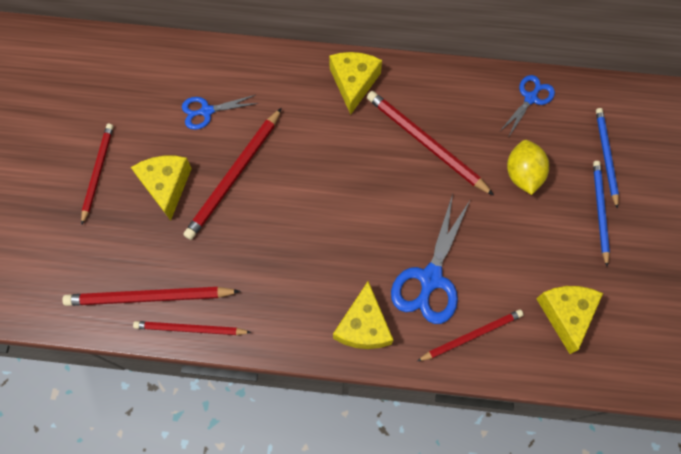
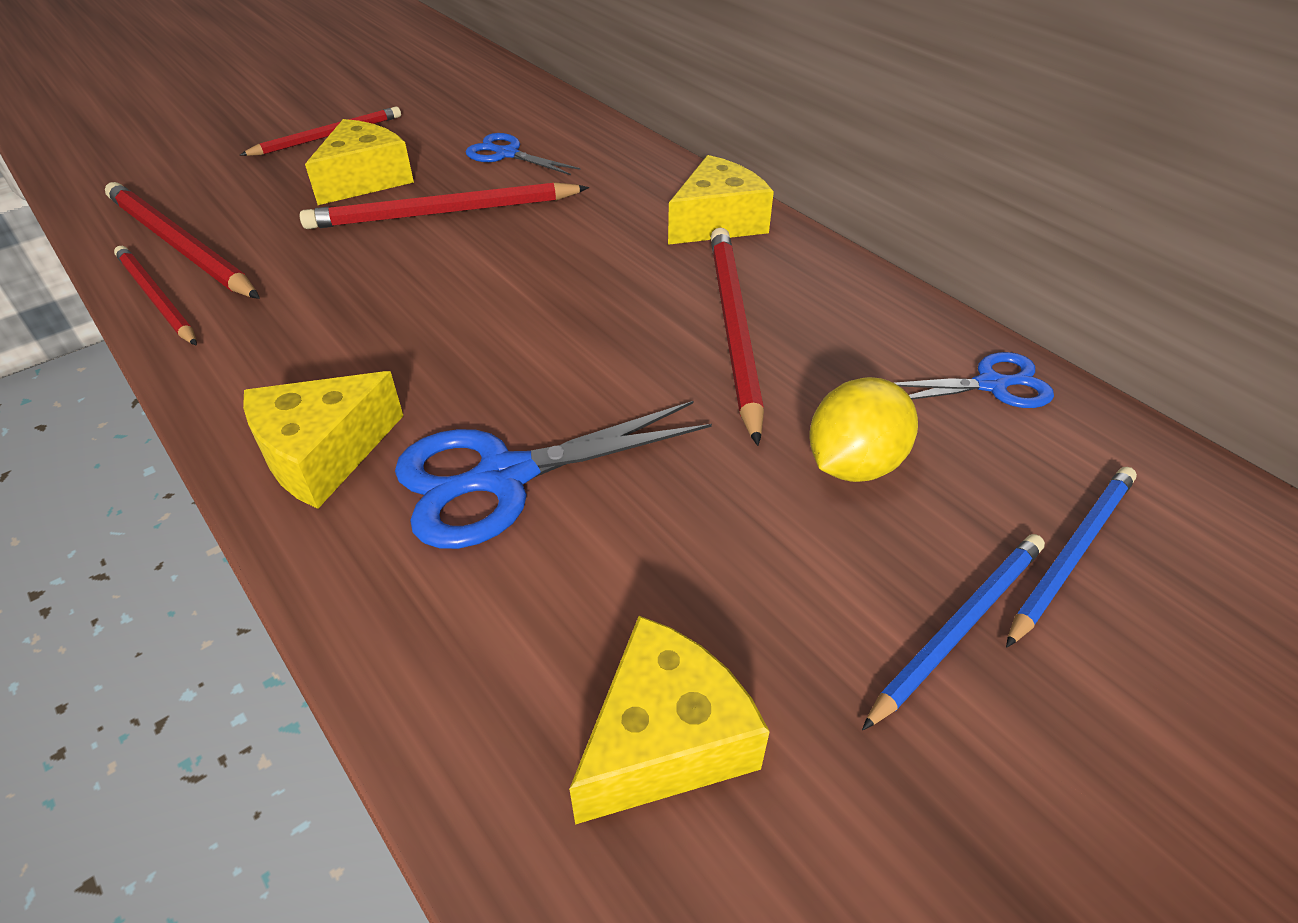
camera: 45 degrees right, 25 degrees down
red pencil [417,310,524,361] -> none

